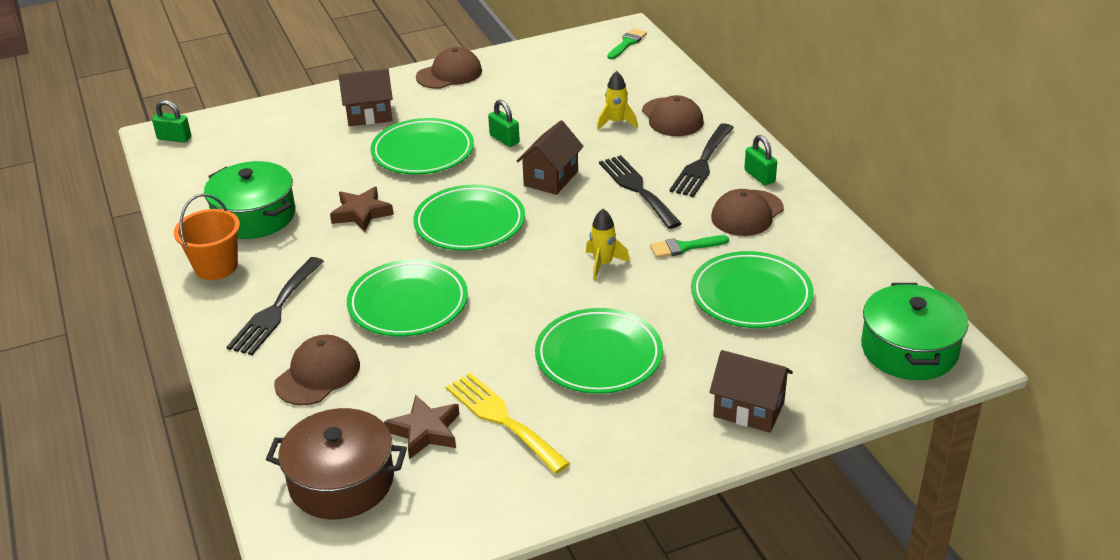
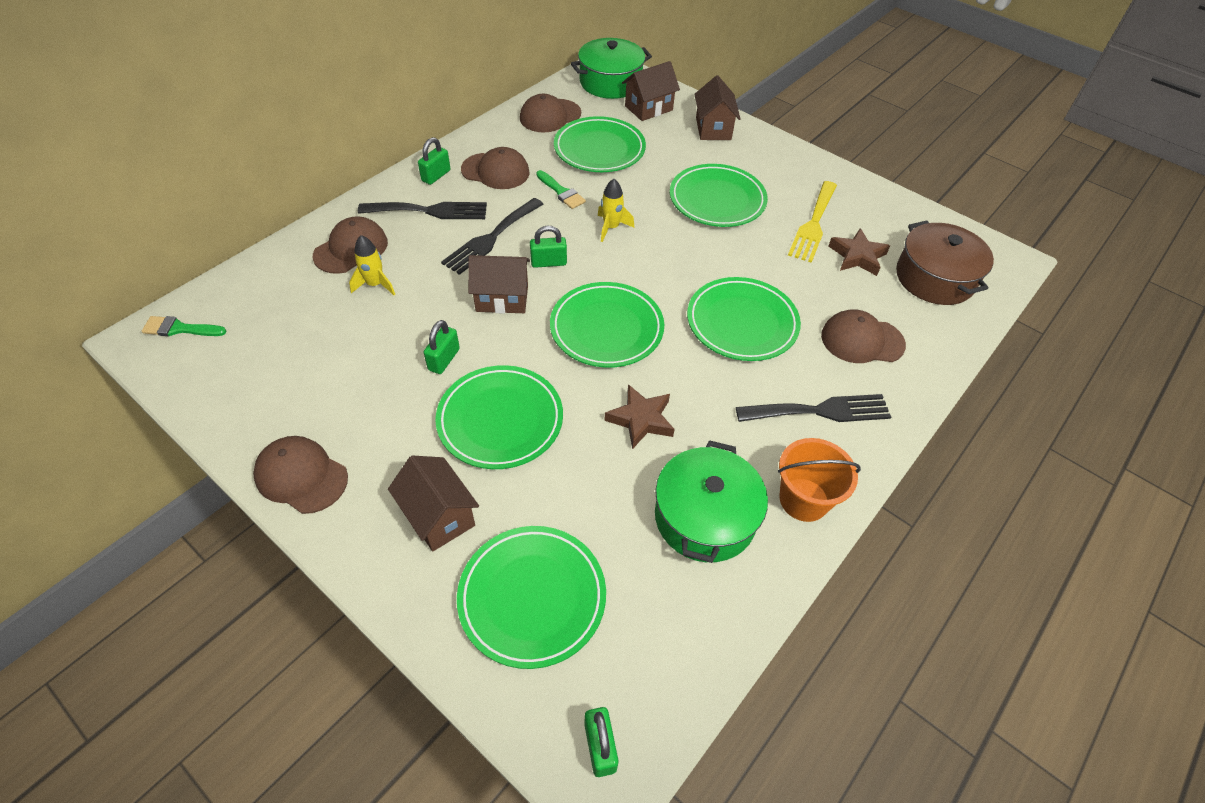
camera: 120 degrees left, 15 degrees up
none -> green plate [457,526,606,669]
none -> brown cap [520,94,581,133]
none -> green padlock [530,225,567,268]
none -> brown house [622,61,680,121]

